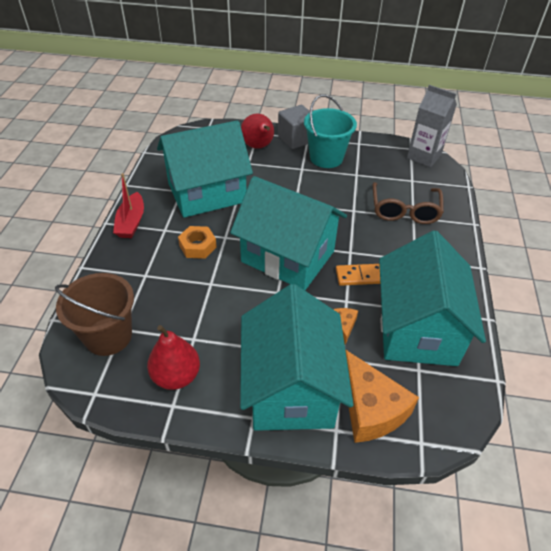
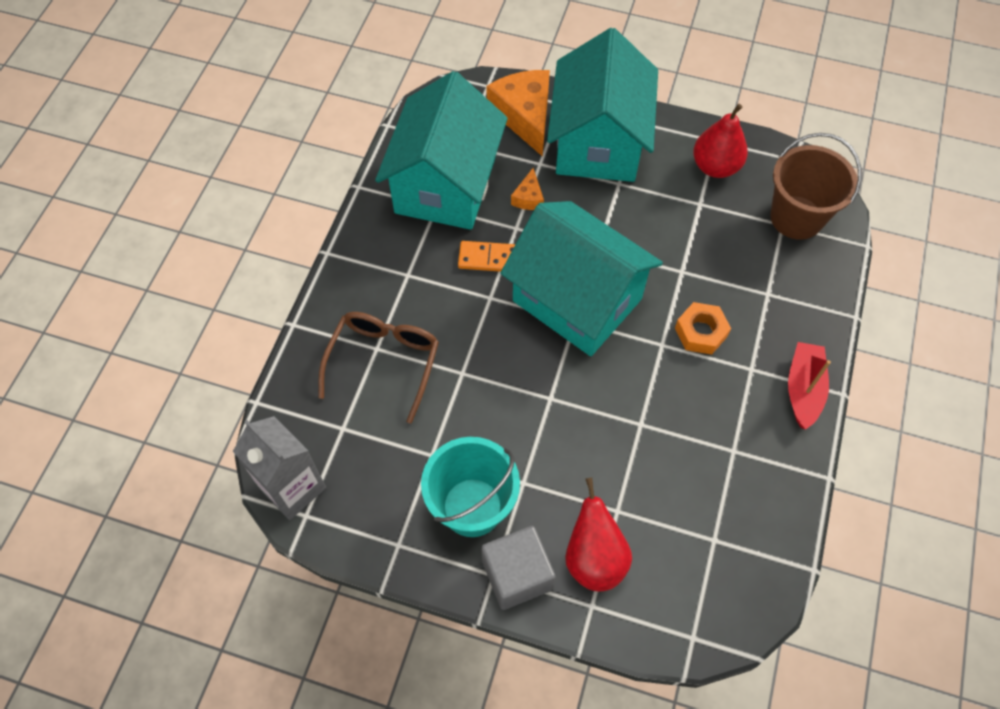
camera: 170 degrees left, 15 degrees up
turquoise house [157,120,253,218] -> none

